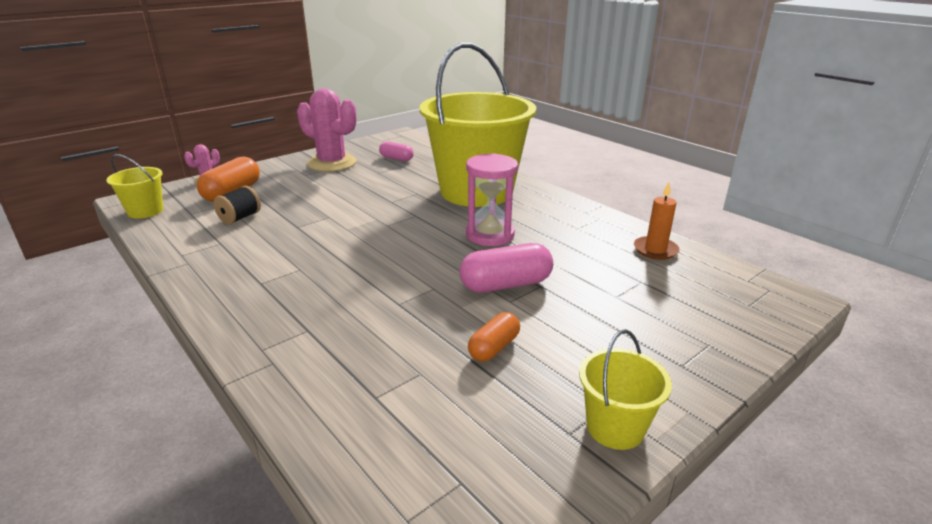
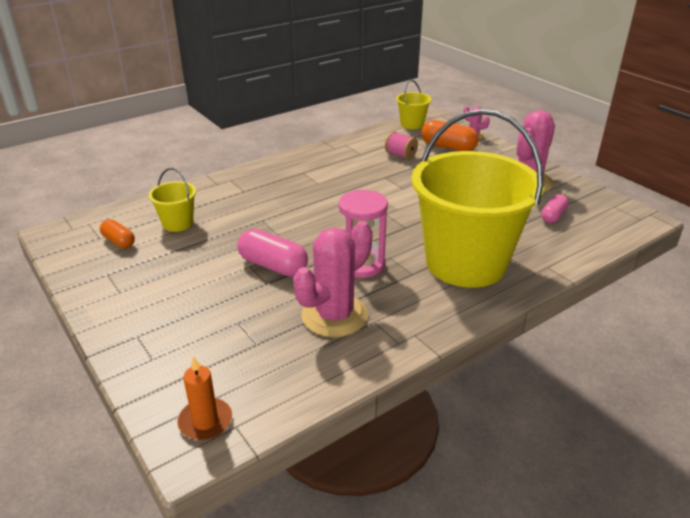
camera: 95 degrees right, 5 degrees up
black spool [213,186,261,224] -> pink spool [385,131,418,160]
pink capsule [459,243,553,293] -> pink capsule turned 45 degrees counterclockwise [237,229,308,277]
orange capsule [468,312,520,362] -> orange capsule moved to [100,219,135,248]
yellow bucket [579,329,672,450] -> yellow bucket moved to [149,168,196,232]
orange candle [634,182,680,260] -> orange candle moved to [177,356,232,440]
none -> pink cactus [293,221,373,337]

